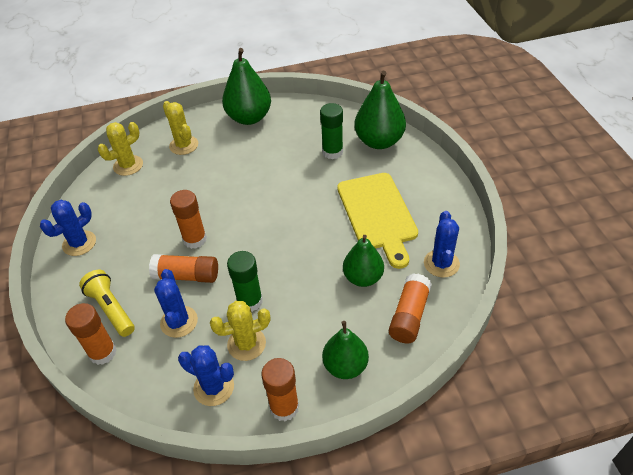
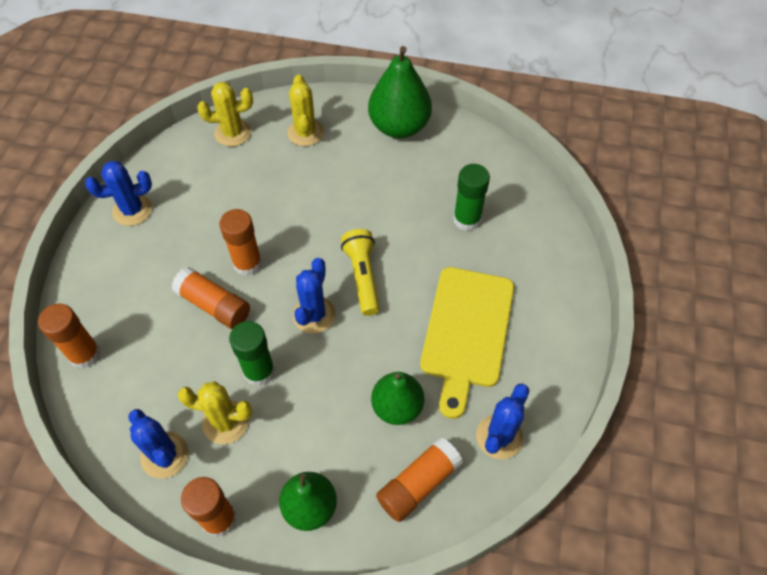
camera: 25 degrees right, 10 degrees up
yellow flashlight [79,270,135,337] -> yellow flashlight moved to [341,229,380,316]
blue cactus [154,269,198,338] -> blue cactus moved to [293,258,336,334]
green pear [354,71,406,149] -> none

